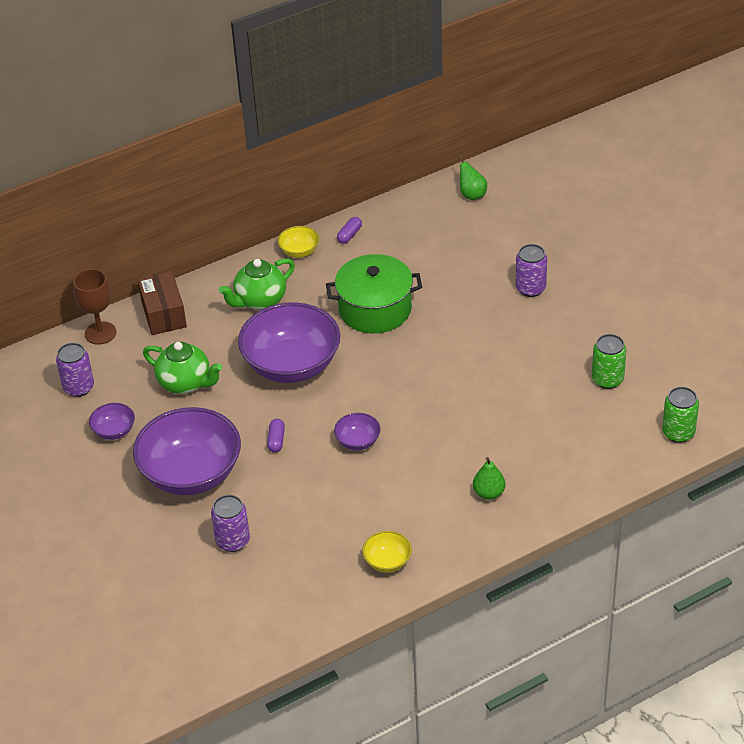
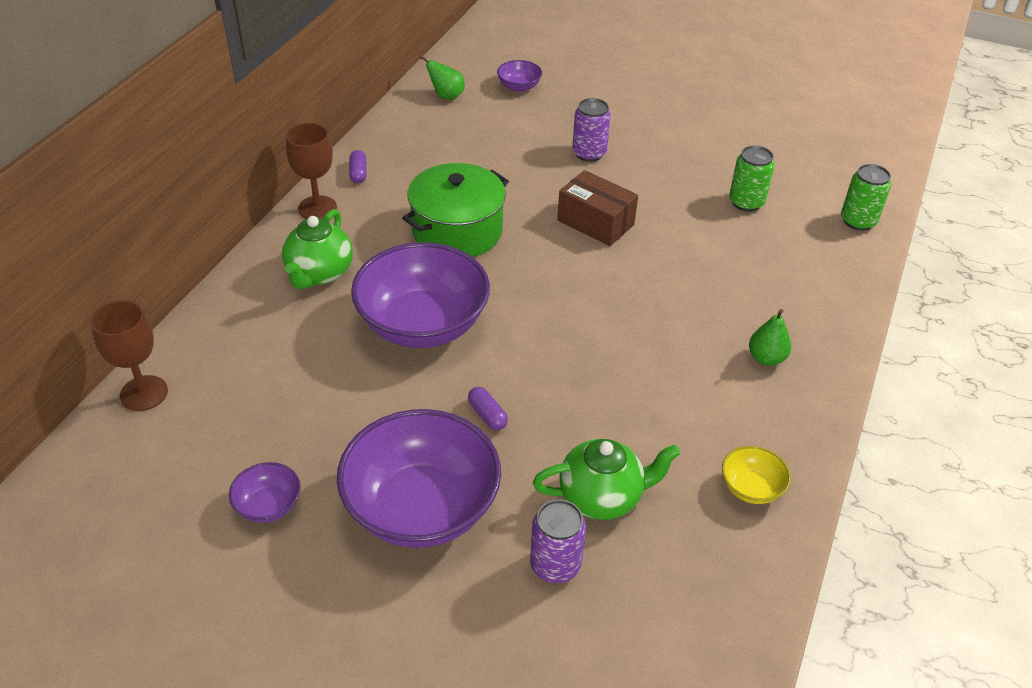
camera: 40 degrees left, 0 degrees up
purple can [56,343,94,397] -> none
brown box [137,271,187,335] -> brown box moved to [557,170,638,246]
green teapot [143,342,222,394] -> green teapot moved to [533,439,680,520]
yellow bowl [278,226,319,258] -> brown goblet [286,123,337,219]
purple bowl [334,413,380,450] -> purple bowl moved to [497,60,542,92]

